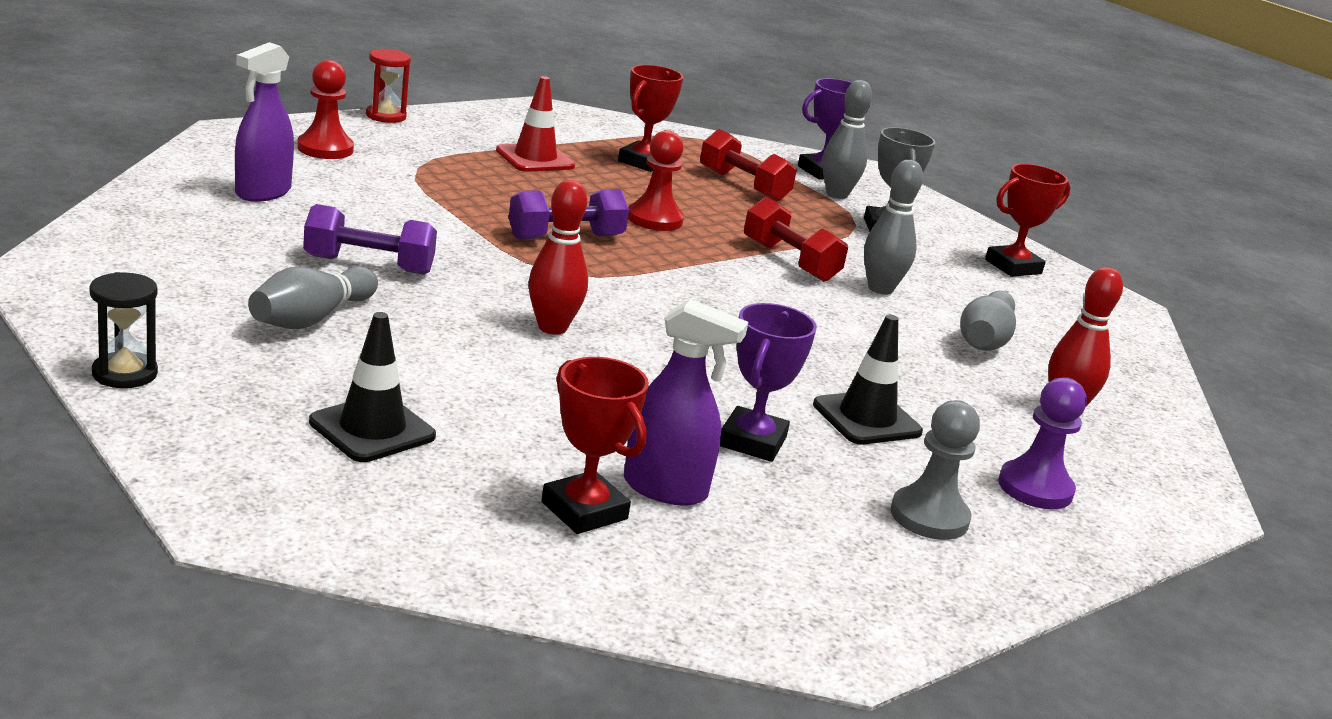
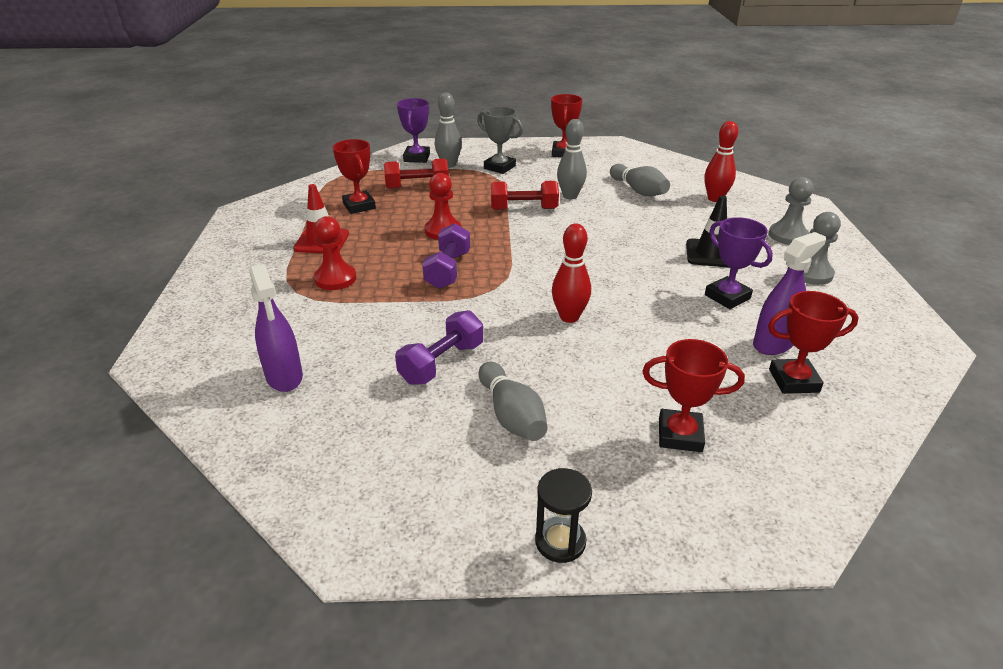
camera: 50 degrees left, 10 degrees up
red pawn [297,60,354,159] -> red pawn moved to [314,216,356,290]
black traffic cone [309,312,436,462] -> red trophy [642,339,745,452]
red hourglass [366,49,411,123] -> none
purple pawn [998,377,1087,509] -> grey pawn [769,177,814,245]

